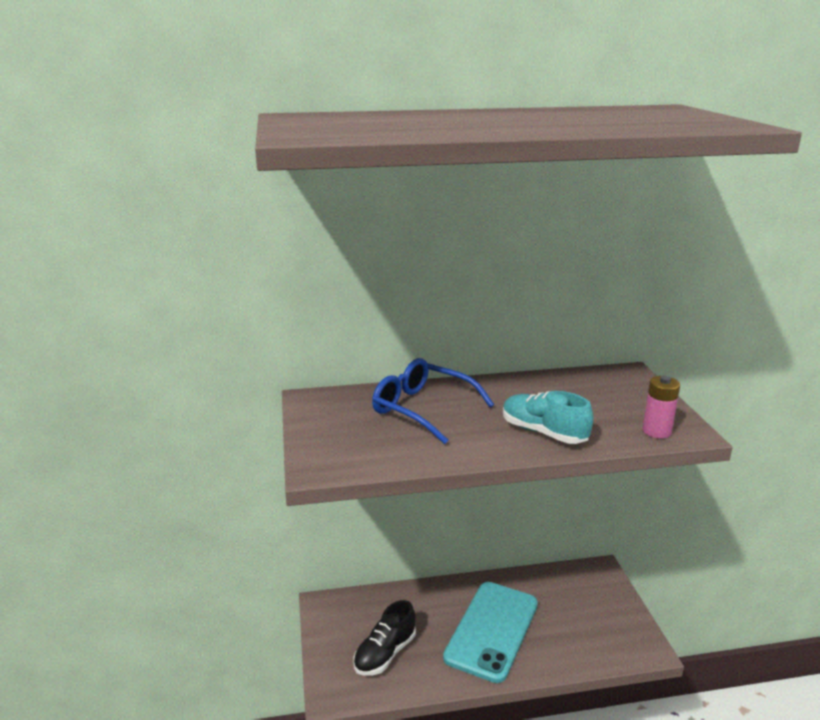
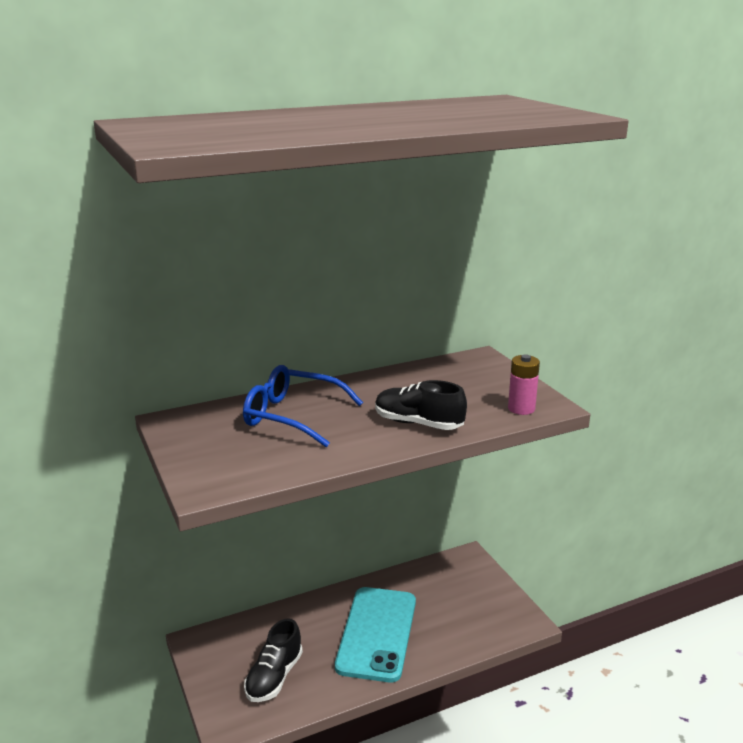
camera: 15 degrees left, 0 degrees up
turquoise shoe [503,391,593,444] -> black shoe [375,380,467,430]

